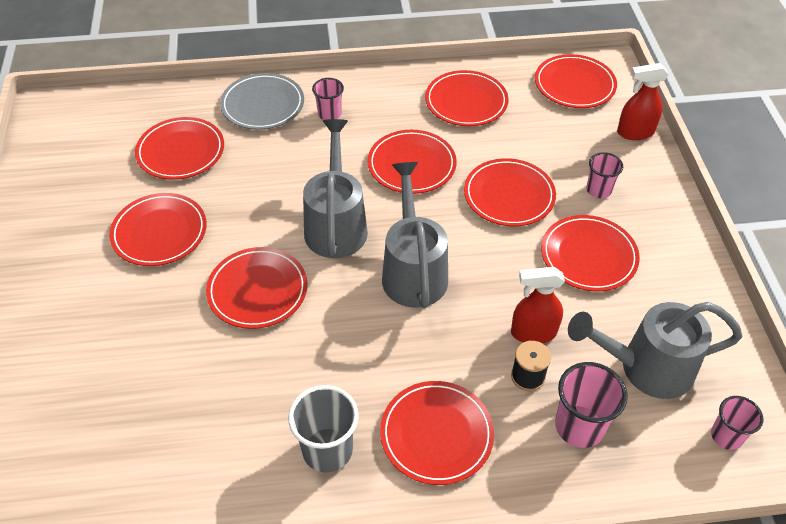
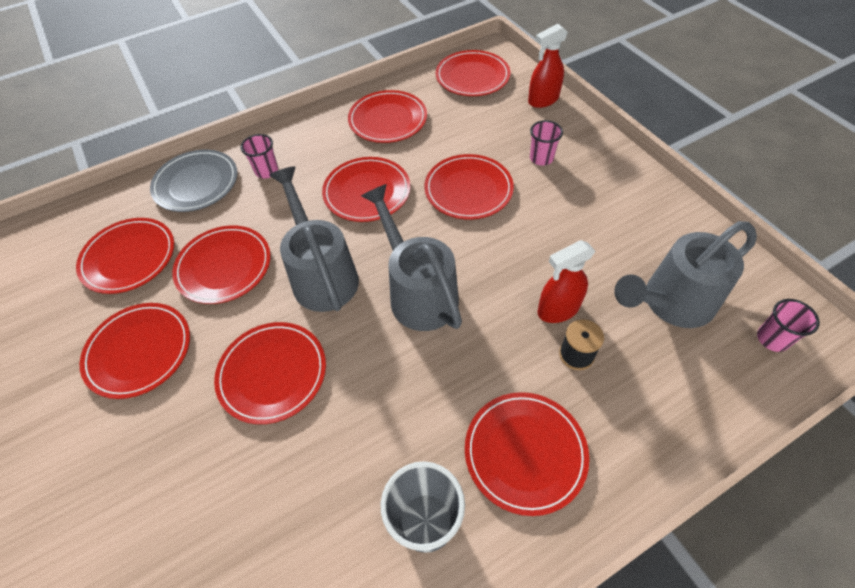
camera: 20 degrees left, 5 degrees up
red plate [541,215,640,291] -> red plate moved to [172,225,271,304]
pink cup [555,362,628,448] -> none

